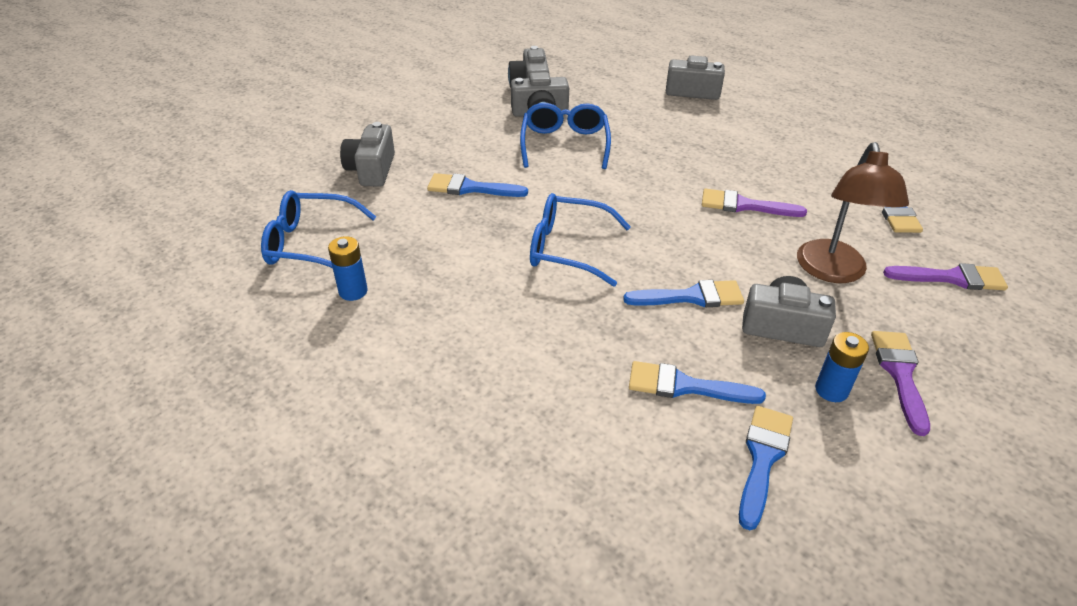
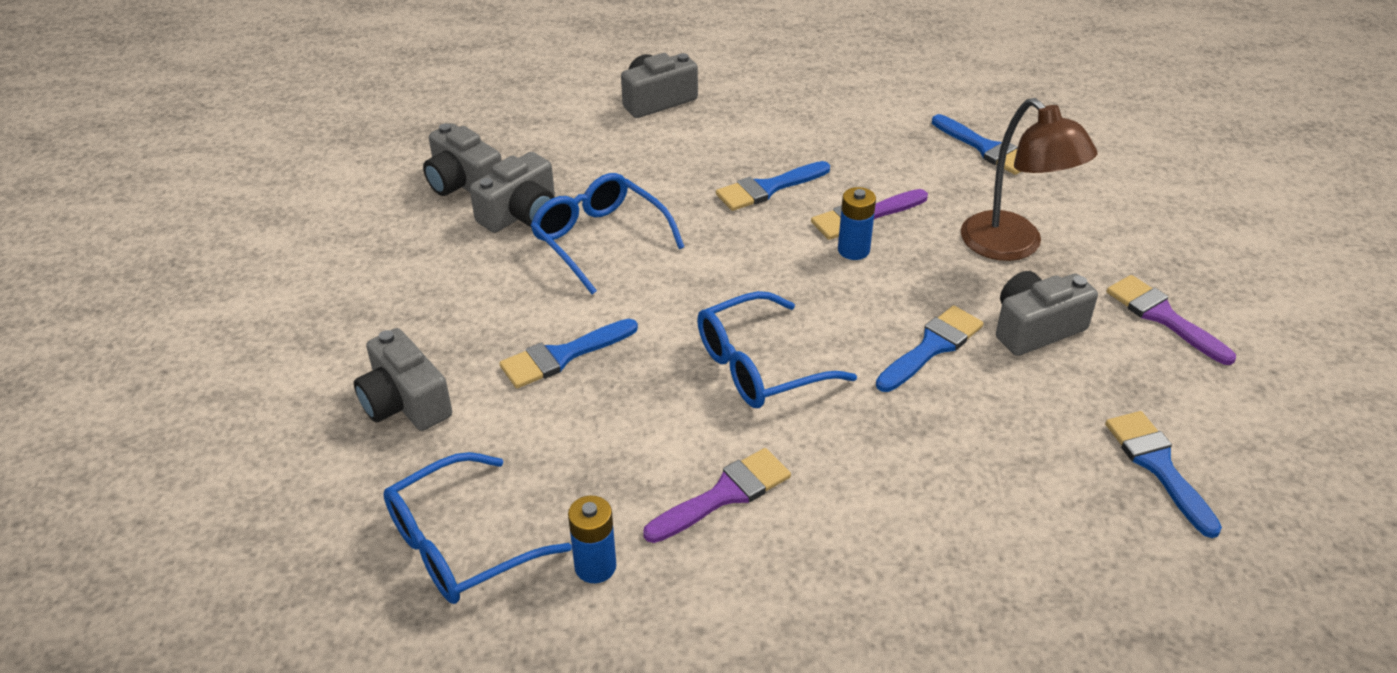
camera: 40 degrees left, 0 degrees up
blue brush [629,361,766,404] -> blue brush moved to [716,161,830,211]
blue battery [815,332,869,402] -> blue battery moved to [838,187,876,260]
purple brush [883,263,1008,290] -> purple brush moved to [643,448,791,543]

